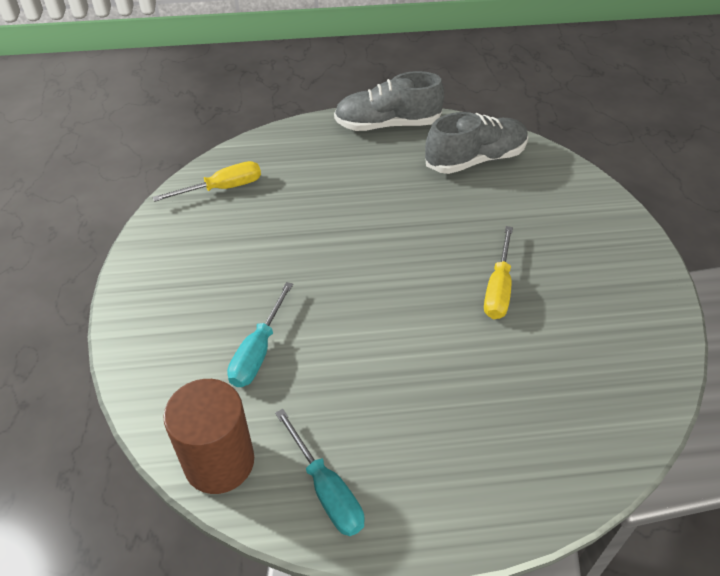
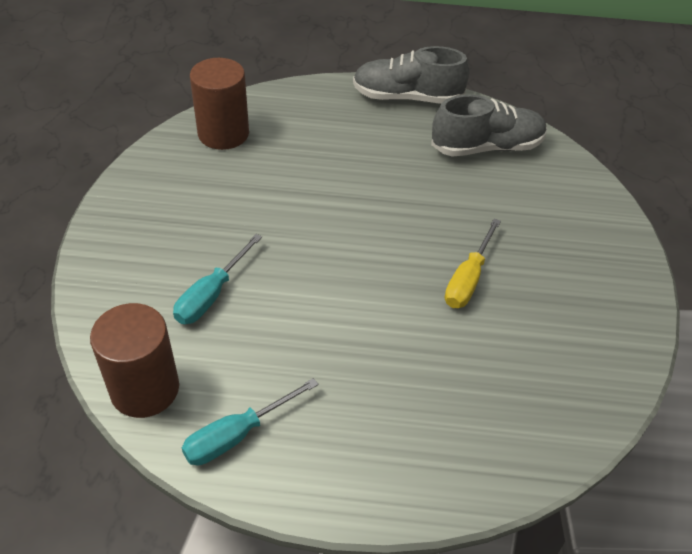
camera: 10 degrees right, 0 degrees up
yellow screwdriver [152,161,261,202] -> brown cylinder [190,58,249,150]
turquoise screwdriver [275,409,364,536] -> turquoise screwdriver turned 75 degrees clockwise [182,378,319,465]

